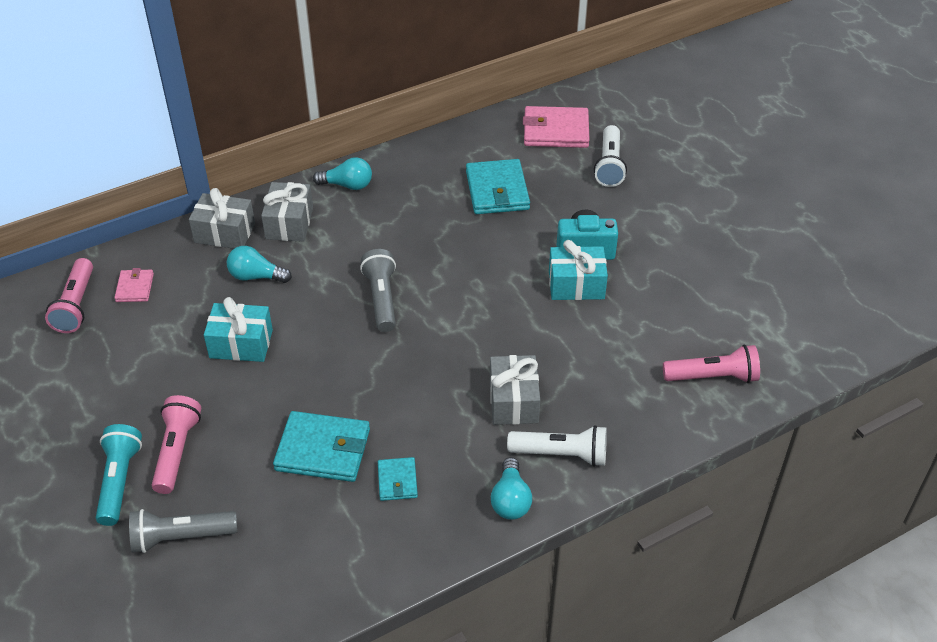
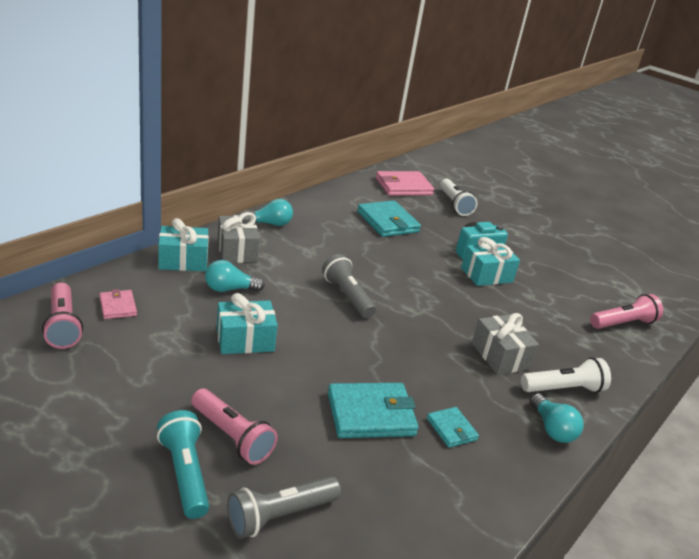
camera: 25 degrees left, 15 degrees down
pink flashlight [152,395,201,494] -> pink flashlight turned 150 degrees clockwise [191,389,278,465]
grey gift [189,188,255,249] -> turquoise gift [158,218,209,271]

